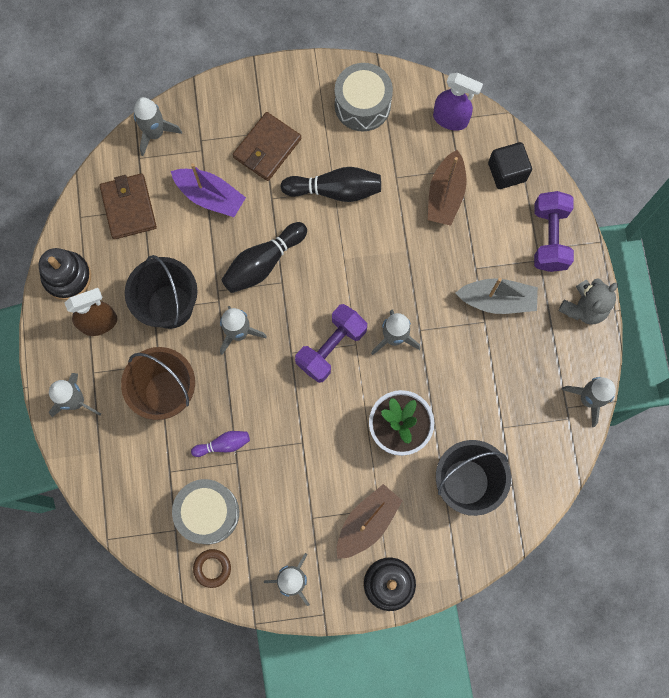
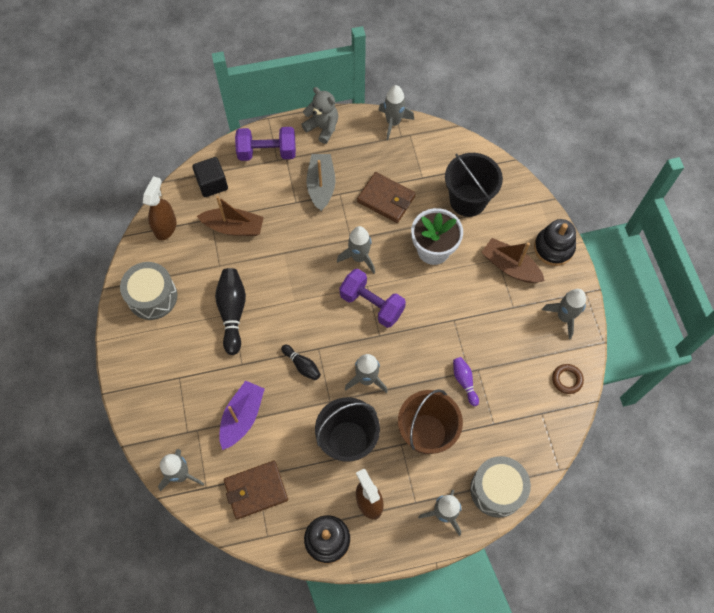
camera: 95 degrees left, 10 degrees down
grey drum [172,479,239,544] -> grey drum moved to [470,456,531,518]
black bowling pin [221,222,307,293] -> black bowling pin [281,345,321,380], size x0.57
brown wallet [233,112,301,181] -> brown wallet moved to [357,172,416,223]
purple spray bottle [433,73,483,131] -> brown spray bottle [143,176,177,240]

